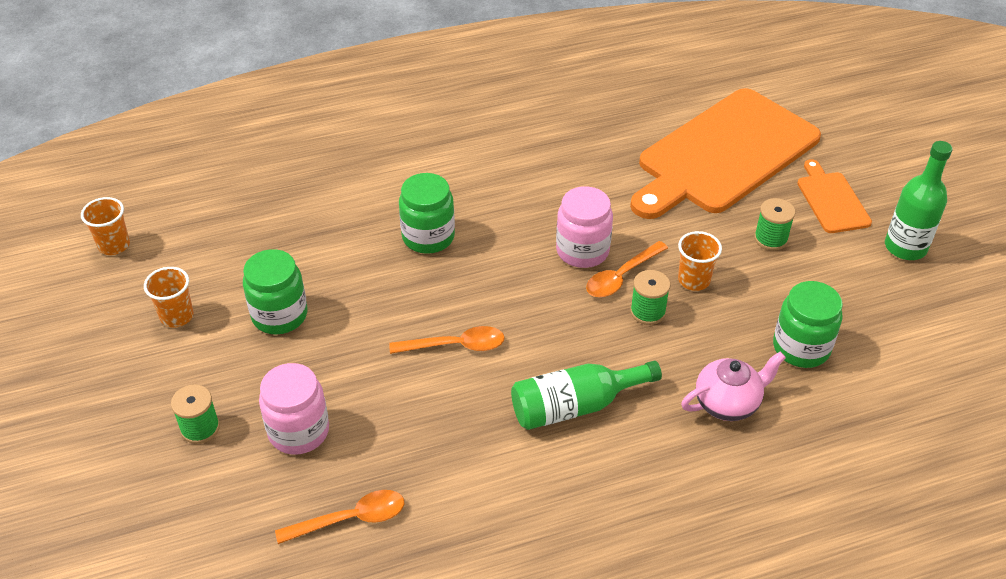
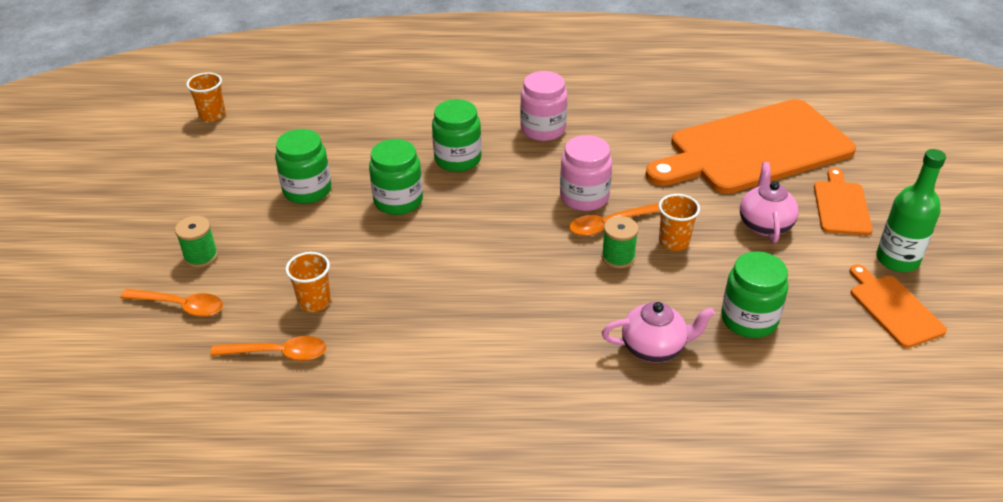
camera: 20 degrees right, 5 degrees down
orange cup [144,267,194,328] -> orange cup moved to [285,252,331,312]
pink jar [259,363,329,455] -> pink jar moved to [520,71,567,141]
orange spoon [389,326,505,354] -> orange spoon moved to [120,289,223,317]
green bottle [511,361,662,430] -> none
green spool [754,198,795,251] -> pink teapot [740,162,799,243]
none -> green jar [369,139,423,215]
none -> orange cutting board [849,264,947,348]

